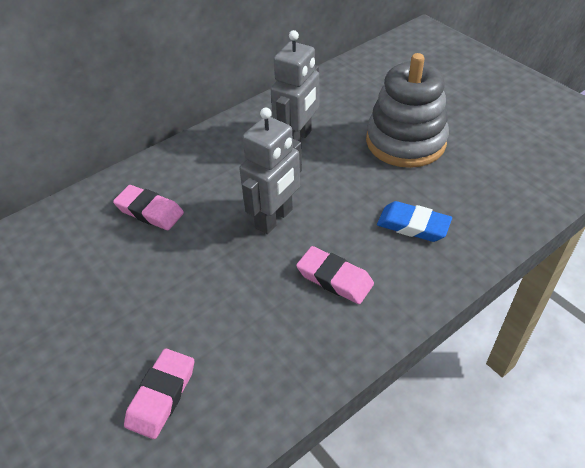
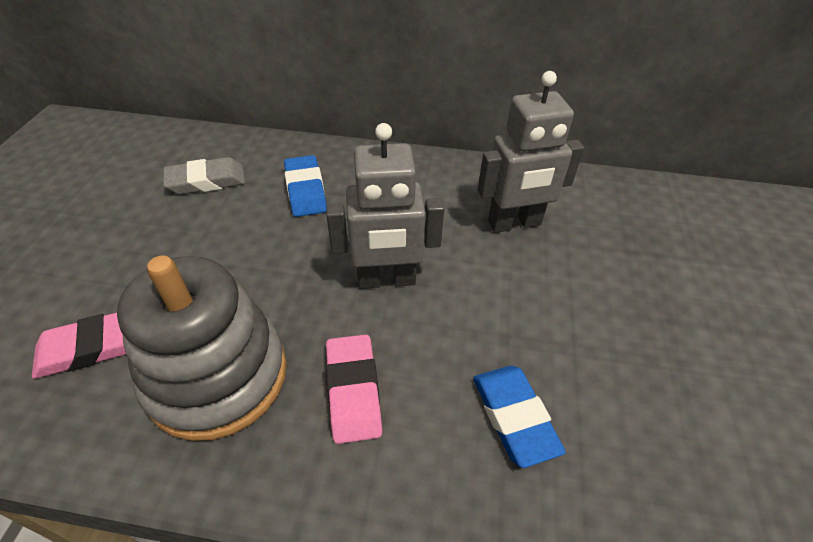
camera: 45 degrees right, 0 degrees up
pink eraser [113,185,184,230] -> blue eraser [284,155,327,217]
grey stacking toy [366,53,449,168] -> grey stacking toy moved to [117,255,287,441]
none -> grey eraser [163,157,246,195]

